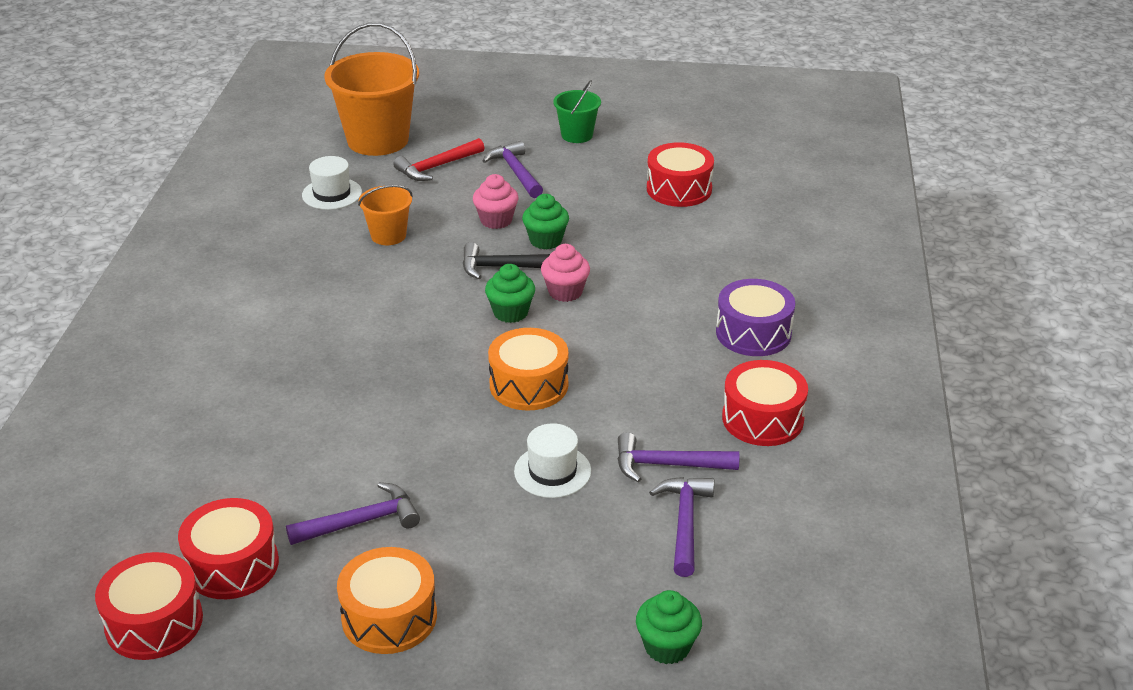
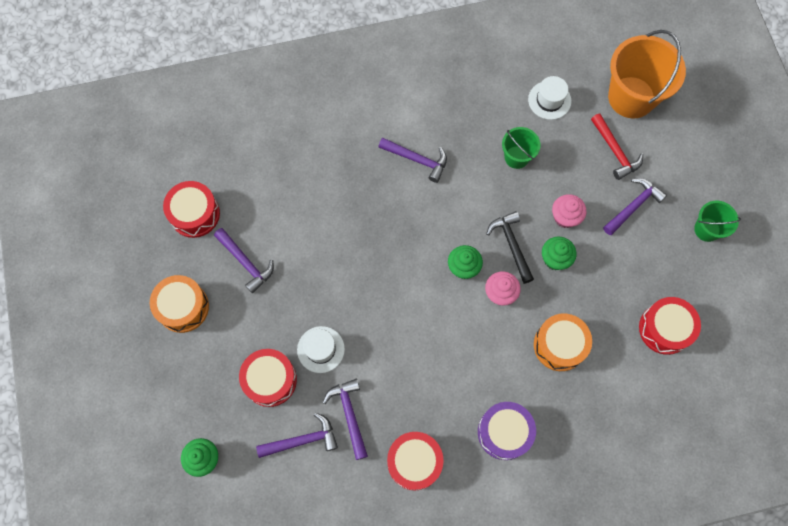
camera: 70 degrees right, 35 degrees up
red drum [95,552,203,660] -> red drum moved to [239,349,297,407]
orange bucket [358,185,413,245] -> green bucket [502,127,541,169]
red hammer [393,138,484,181] -> red hammer turned 150 degrees counterclockwise [591,113,643,180]
orange drum [488,328,568,411] -> orange drum moved to [534,314,592,371]
none -> purple hammer [378,138,447,183]

